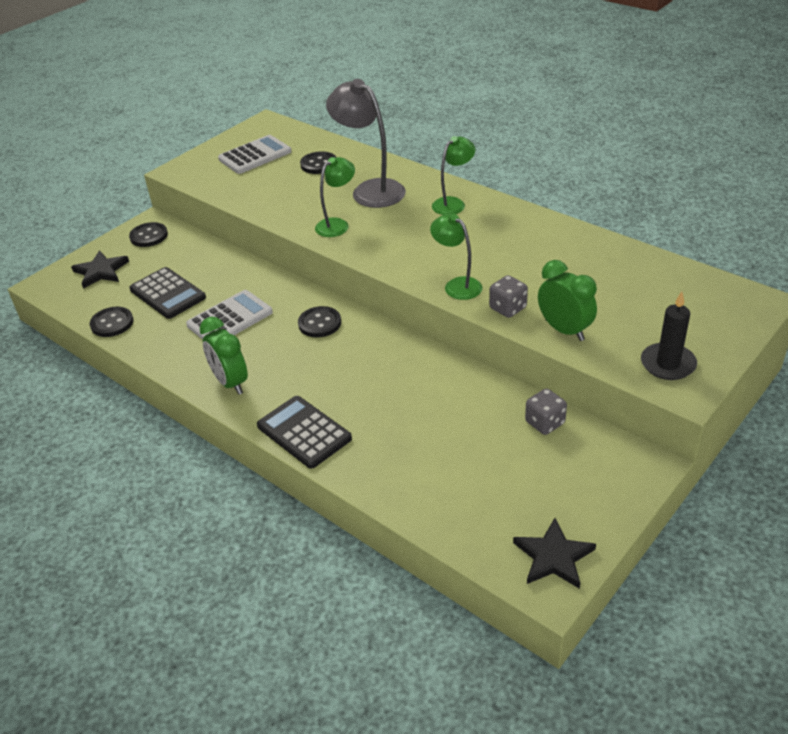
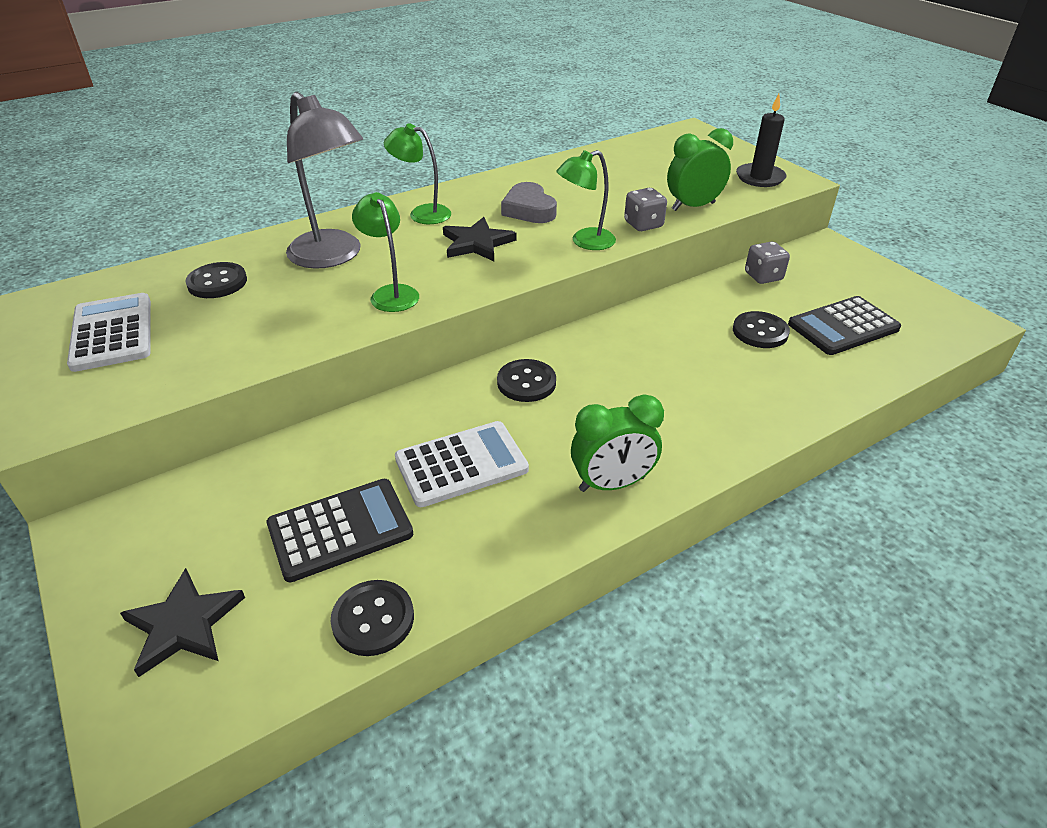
camera: 75 degrees left, 0 degrees up
black button [129,222,168,247] -> black button moved to [733,311,790,348]
white calculator [186,290,273,340] -> white calculator turned 90 degrees clockwise [395,421,529,507]
black calculator [257,396,352,469] -> black calculator moved to [788,296,901,355]
grey lamp [326,79,406,208] -> grey lamp turned 105 degrees counterclockwise [286,92,363,269]
green lamp [432,136,476,215] -> green lamp turned 45 degrees counterclockwise [384,123,451,224]
black star [513,518,596,589] -> black star moved to [443,217,516,261]
none -> grey heart [501,182,557,223]

